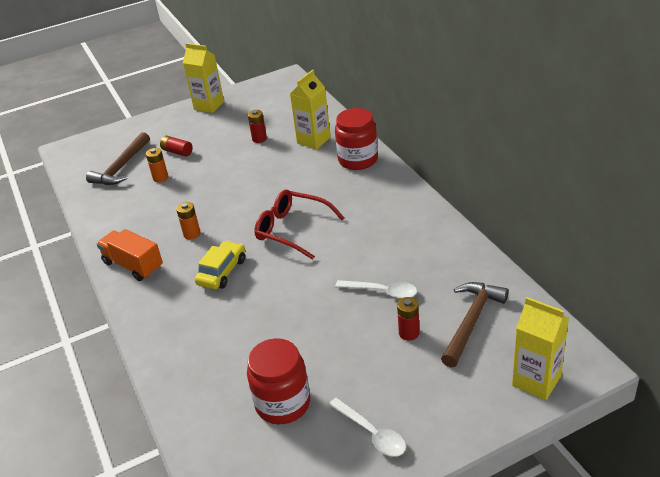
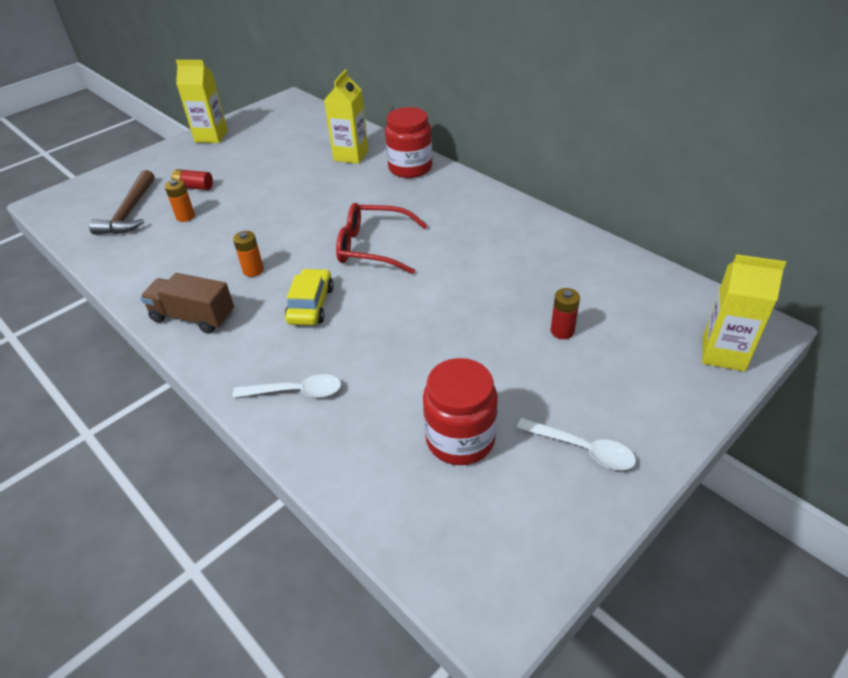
camera: 20 degrees left, 5 degrees up
orange truck [97,229,163,281] -> brown truck [140,273,234,334]
red battery [248,110,267,143] -> none
white spoon [335,280,417,299] -> white spoon moved to [232,374,341,398]
brown hammer [441,282,509,368] -> none

